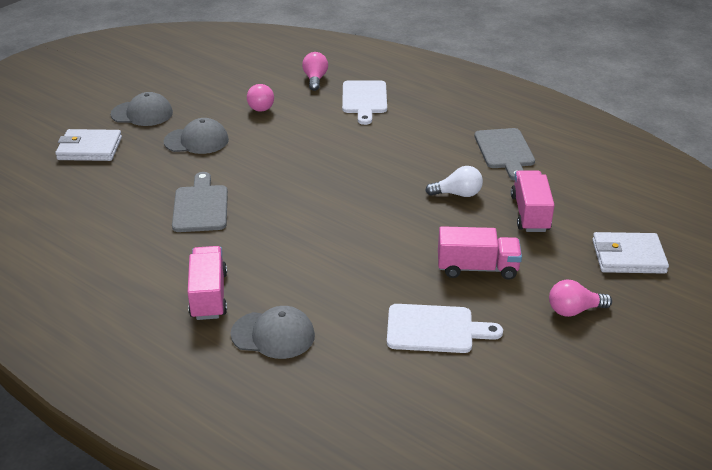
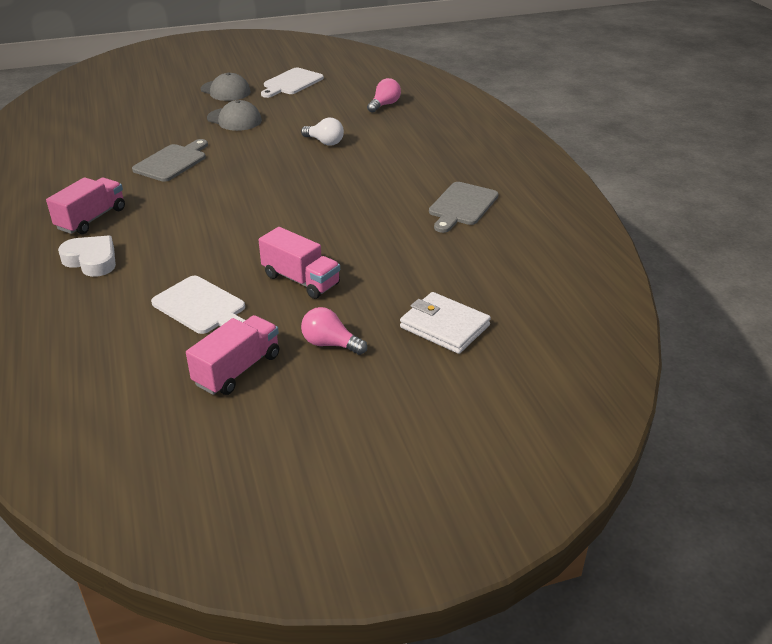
camera: 35 degrees right, 0 degrees up
white wallet [55,129,122,161] -> none
grey cap [230,306,315,359] -> white heart [58,235,116,277]
pink light bulb [247,84,274,112] -> none
white cutting board [342,80,387,125] -> white cutting board moved to [261,68,324,98]
white light bulb [425,166,483,197] -> white light bulb moved to [301,118,344,146]
pink truck [511,170,555,232] -> pink truck moved to [186,315,279,395]

